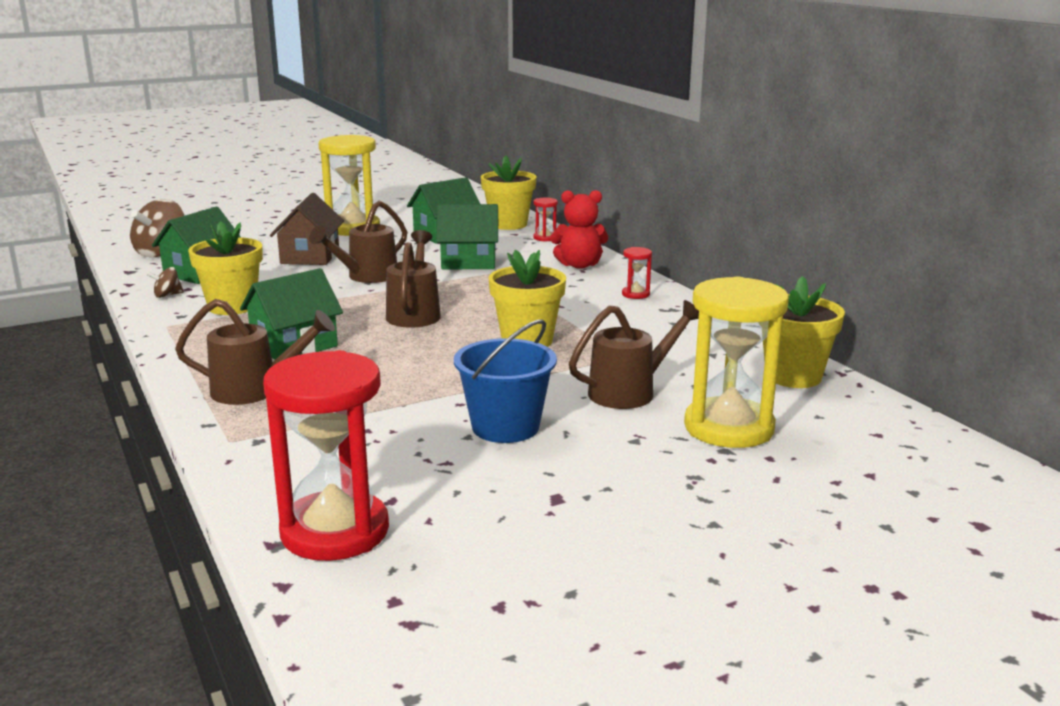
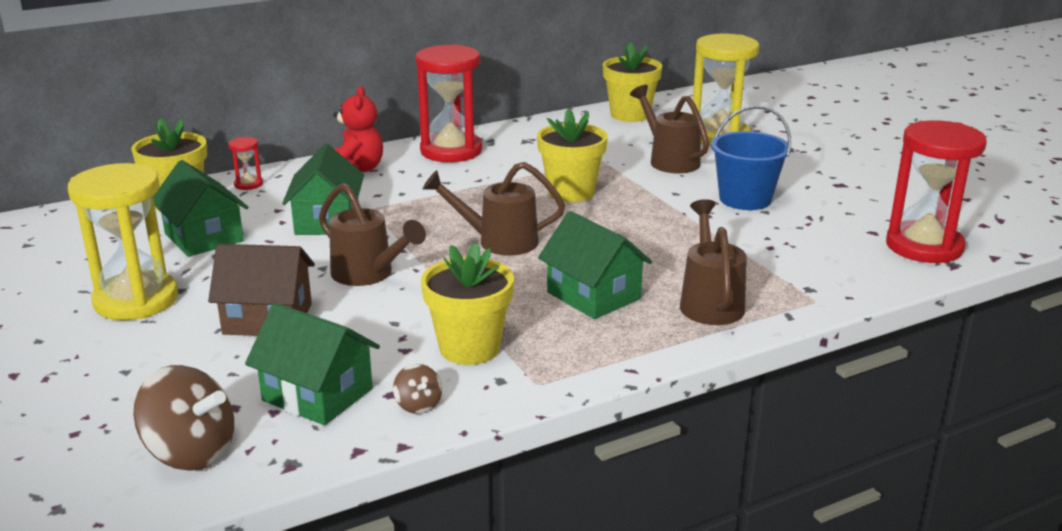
camera: 90 degrees left, 5 degrees up
red hourglass [622,247,652,299] -> red hourglass [415,44,482,162], size x2.35

